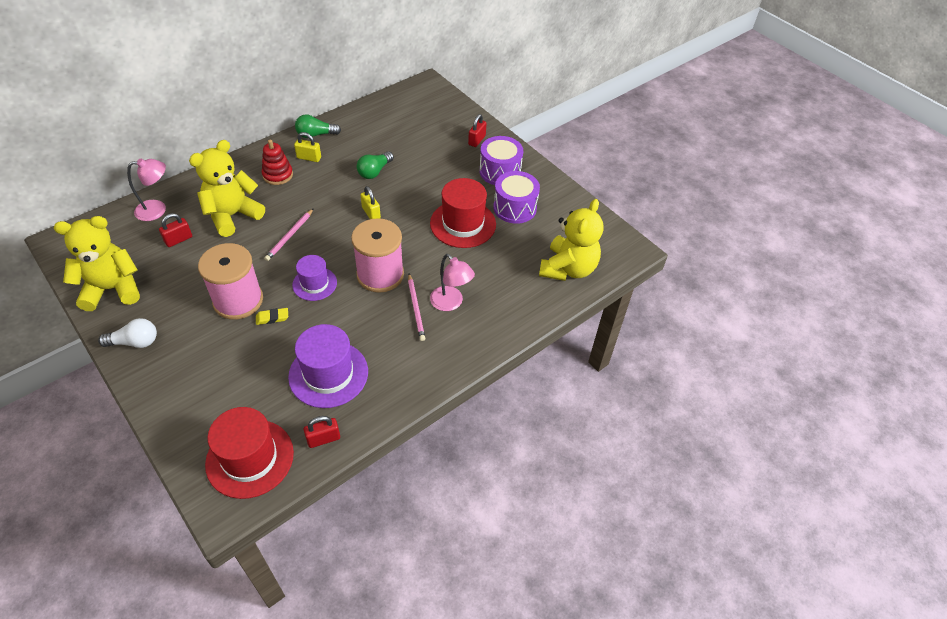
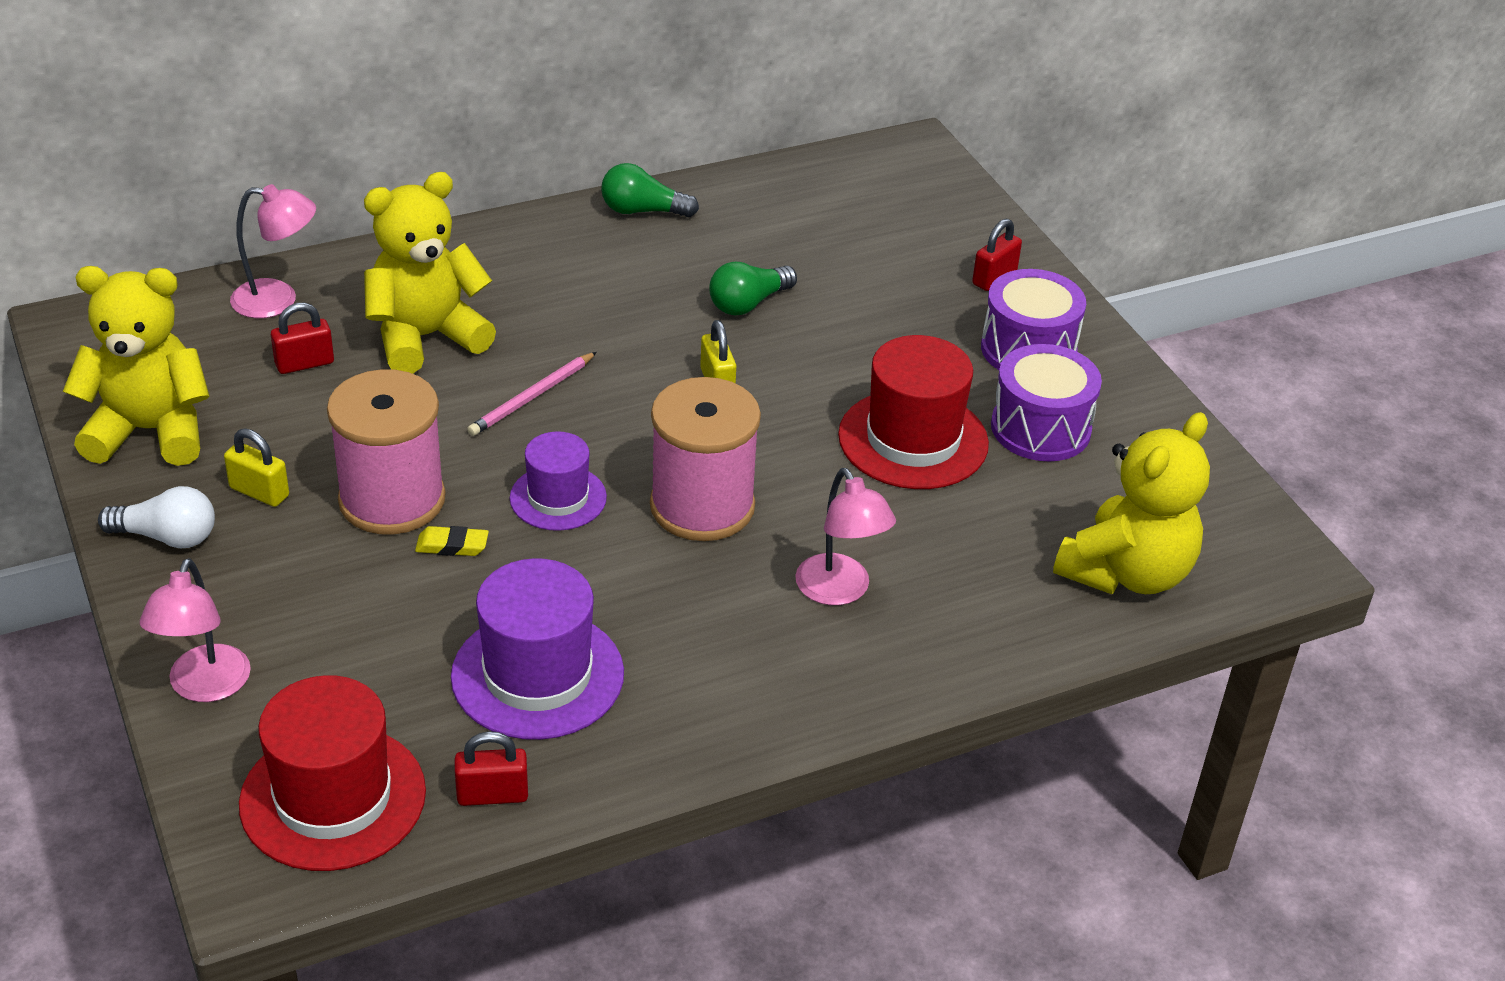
camera: 15 degrees right, 10 degrees down
red stacking toy [262,139,293,185] -> none
yellow padlock [294,132,321,162] -> yellow padlock moved to [224,428,289,507]
pink pencil [408,274,425,341] -> none
none -> pink lamp [140,558,251,702]

